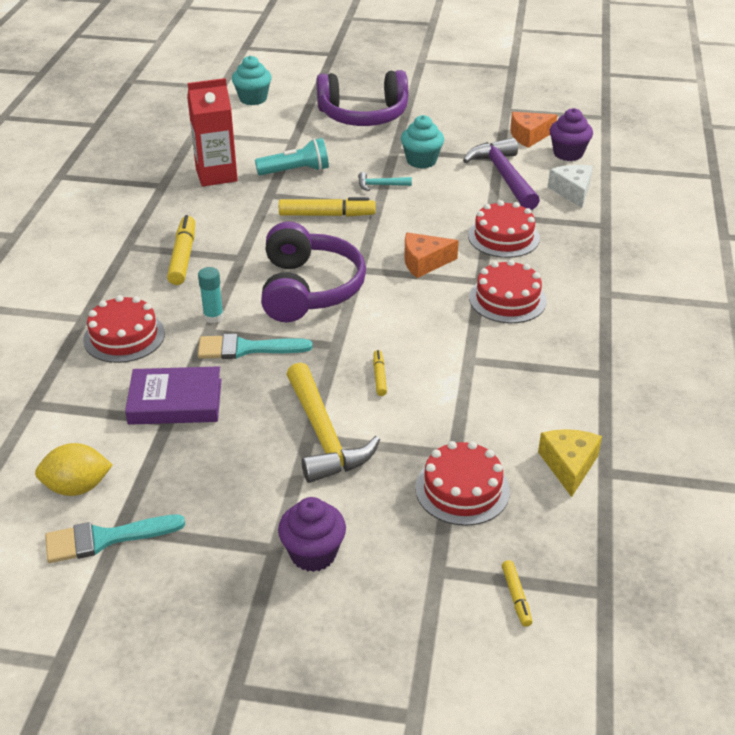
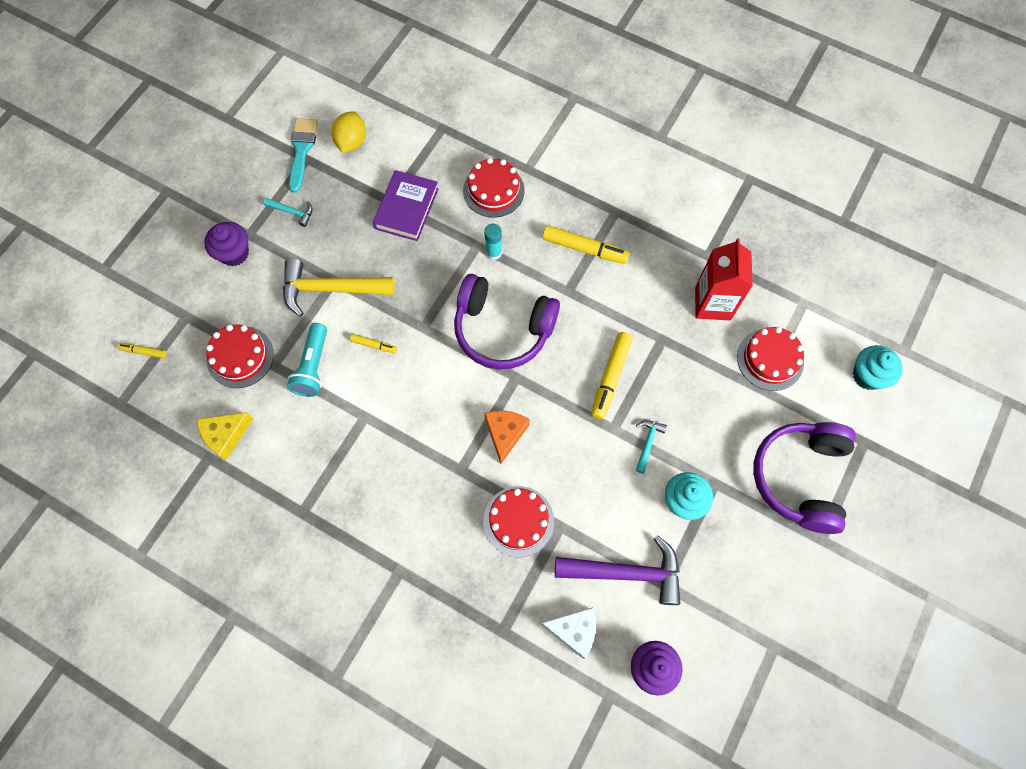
camera: 110 degrees right, 30 degrees up
turquoise brush [198,334,313,359] -> none
turquoise flashlight [255,138,329,176] -> turquoise flashlight moved to [287,323,327,397]
red cake [469,260,547,323] -> red cake moved to [737,327,804,391]
orange cheese [510,112,557,148] -> none
yellow cheese [538,429,602,497] -> yellow cheese turned 120 degrees clockwise [197,412,254,460]
none -> turquoise hammer [264,198,313,227]

